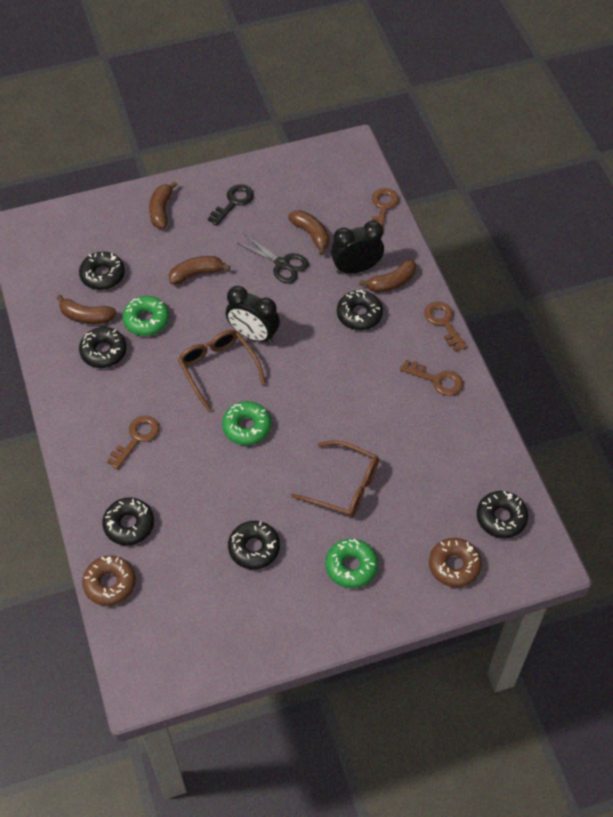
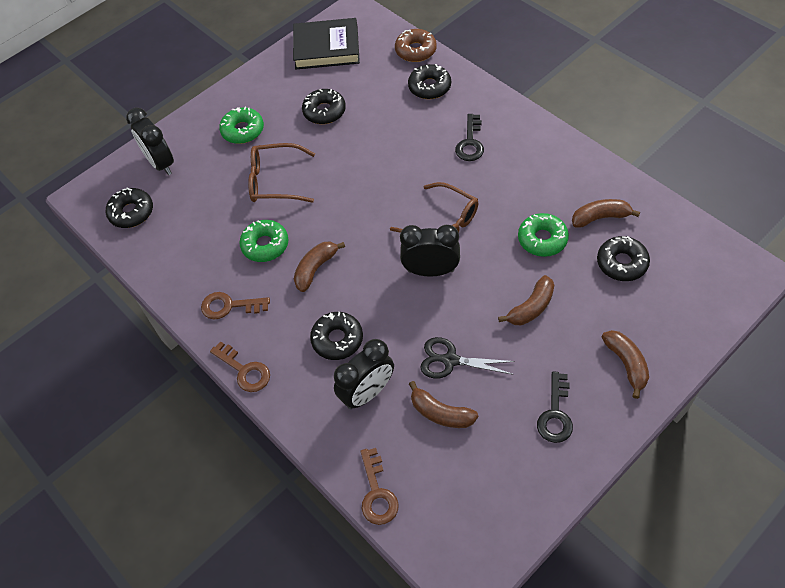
camera: 160 degrees right, 0 degrees up
black donut [79,327,127,368] -> none
brown key [107,416,160,469] -> black key [455,114,484,161]
green donut [222,401,271,445] -> green donut moved to [239,220,288,262]
brown banana [359,259,416,293] -> brown banana moved to [294,241,345,292]
brown donut [429,538,482,587] -> black clock [126,108,174,175]
none -> black book [293,18,360,70]

